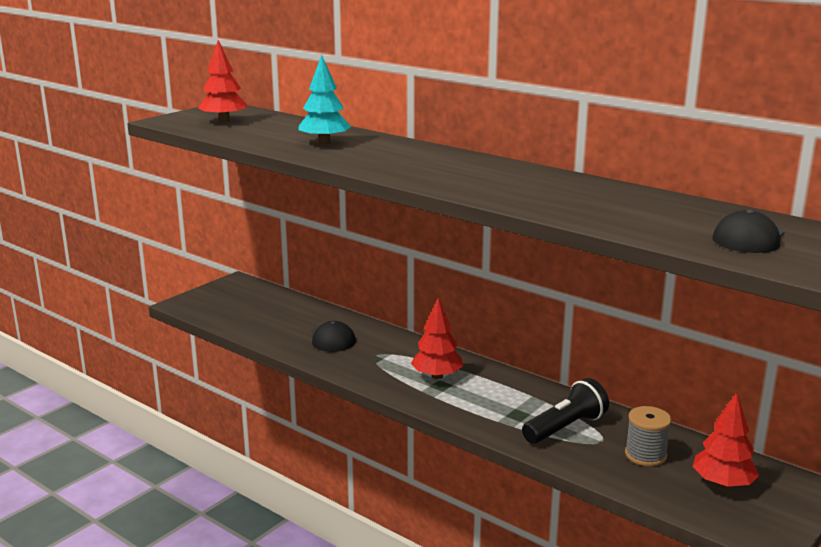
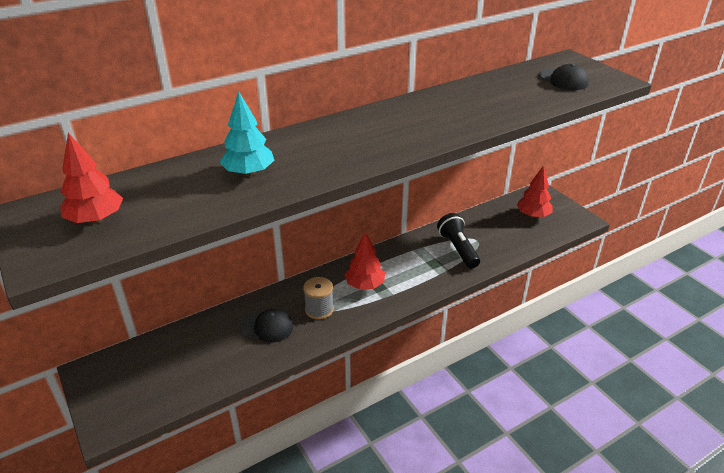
camera: 70 degrees left, 15 degrees up
grey spool [625,406,672,466] -> grey spool moved to [303,277,334,320]

